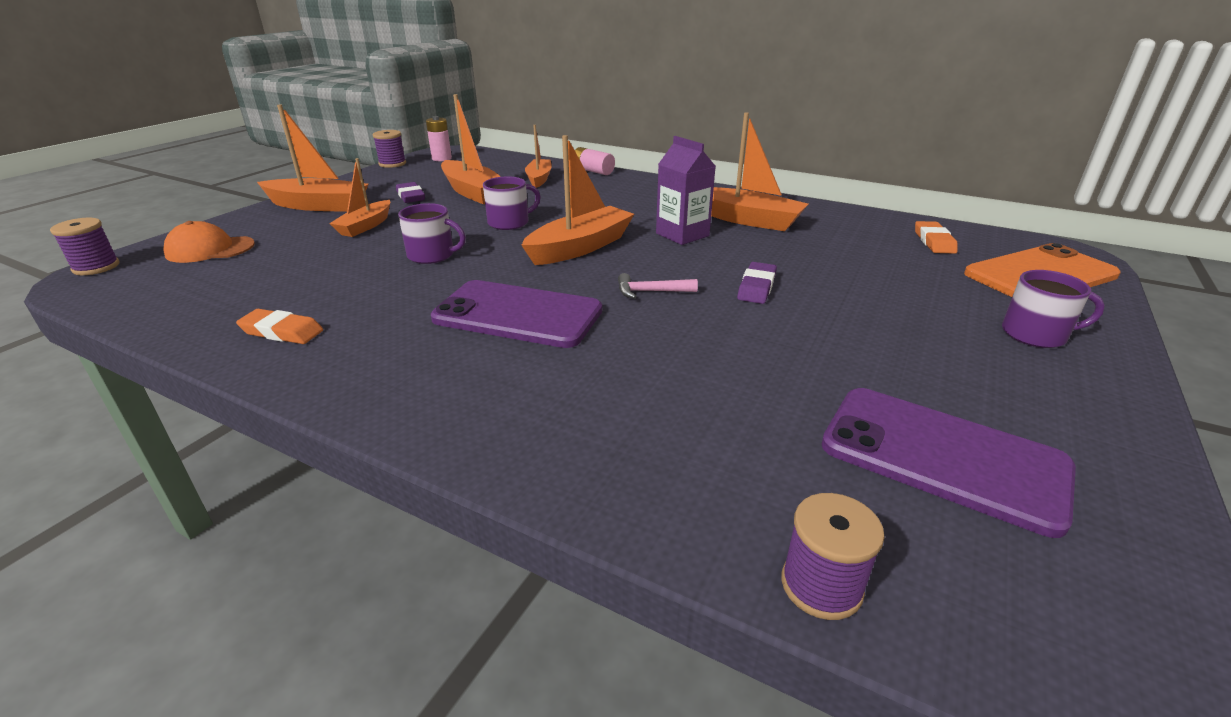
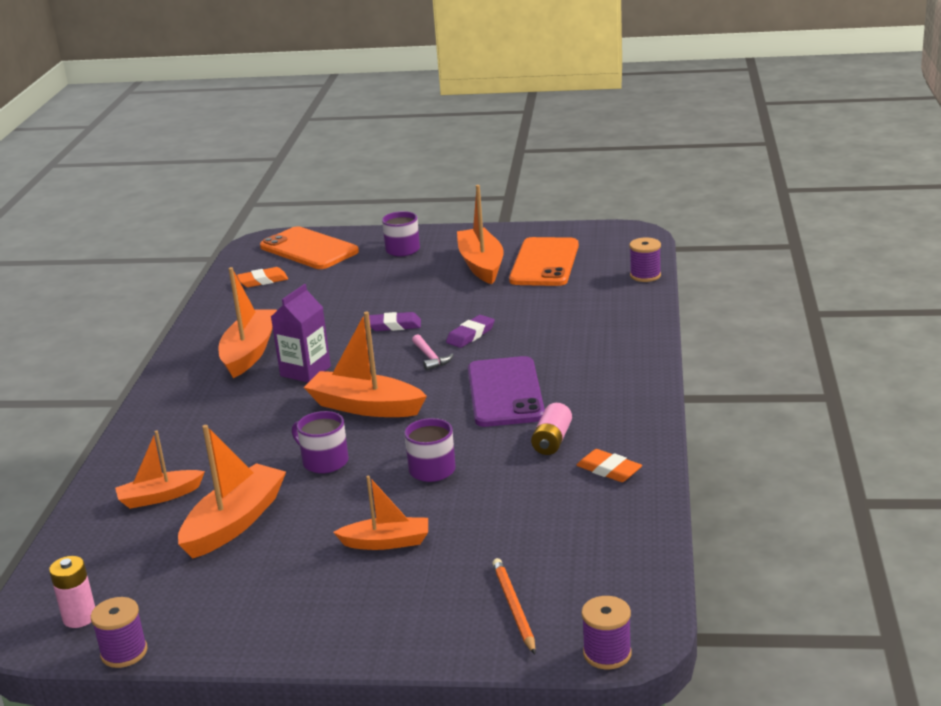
camera: 110 degrees left, 5 degrees down
orange cap [163,221,255,263] -> orange pencil [492,558,536,654]
orange eraser [236,309,323,344] -> orange eraser turned 45 degrees counterclockwise [576,449,642,482]
orange boat [257,104,369,212] -> orange boat moved to [457,185,504,284]
purple eraser [396,182,425,203] -> purple eraser moved to [446,315,495,348]
pink battery [575,147,615,175] -> pink battery moved to [531,403,572,455]
purple phone [821,388,1076,538] -> orange phone [509,237,579,286]

